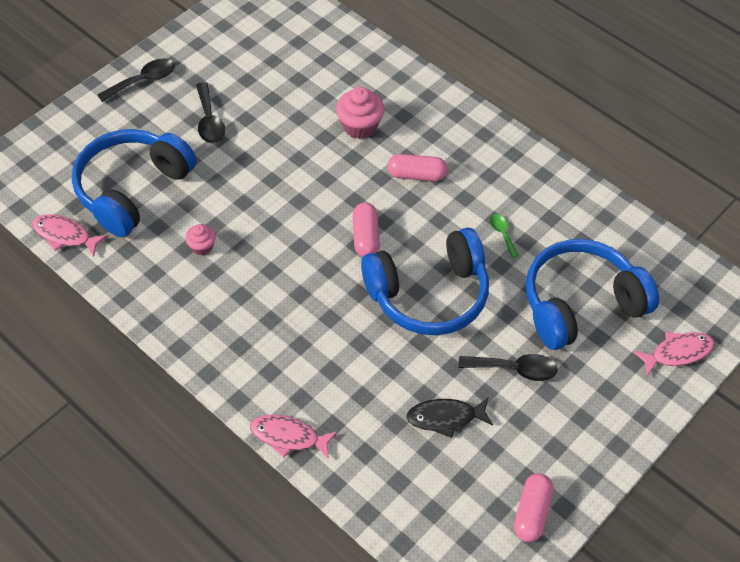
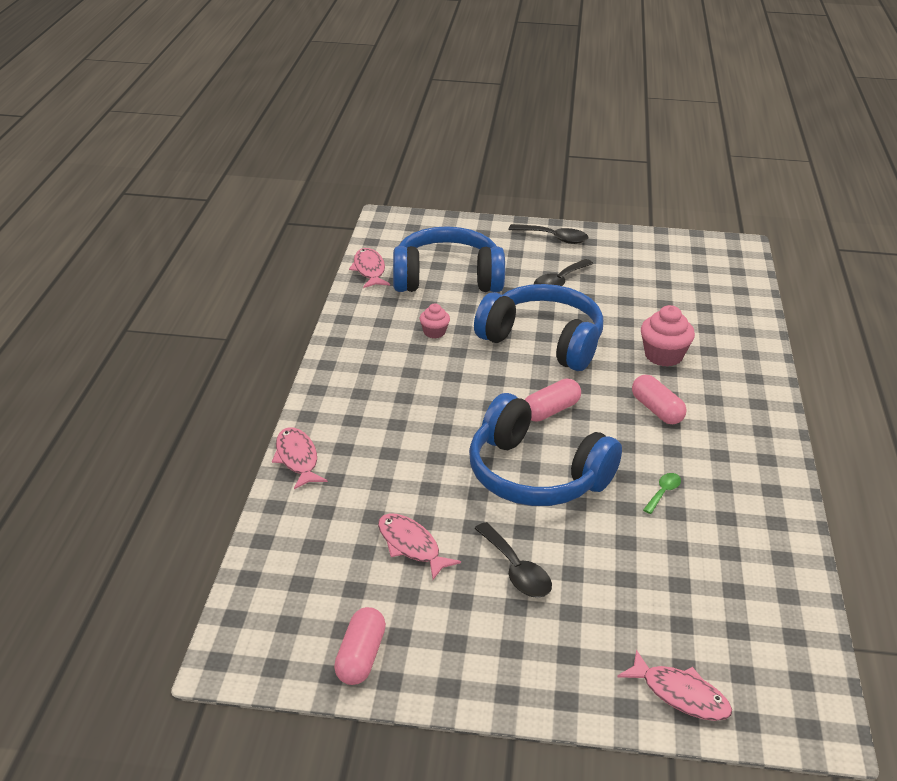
camera: 55 degrees right, 20 degrees down
black fish [406,398,493,438] -> pink fish [378,513,461,580]
pink capsule [514,473,554,542] -> pink capsule turned 60 degrees counterclockwise [334,607,386,685]
blue headphones [526,239,659,350] -> blue headphones moved to [474,284,603,371]

